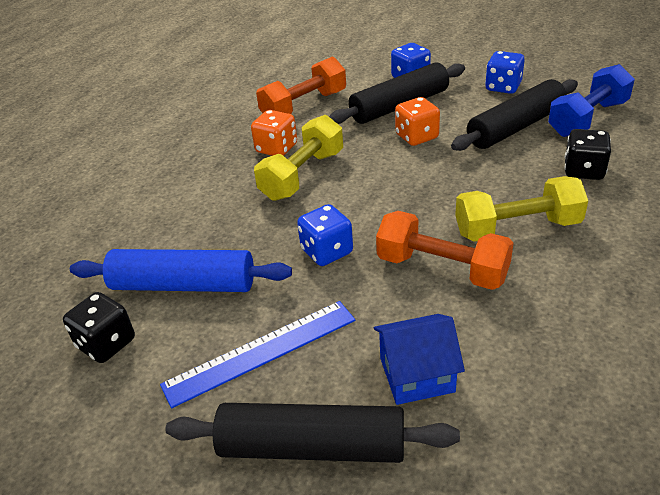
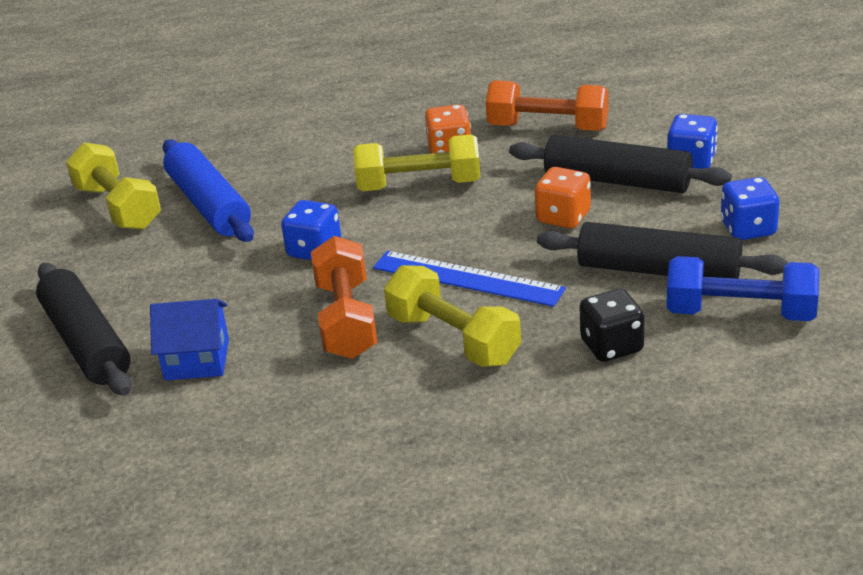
camera: 55 degrees right, 5 degrees down
black dice [63,292,135,363] -> yellow dumbbell [66,142,161,230]
blue ruler [160,301,355,408] -> blue ruler moved to [373,251,566,307]
blue house [374,314,465,405] -> blue house turned 45 degrees counterclockwise [150,299,229,380]

